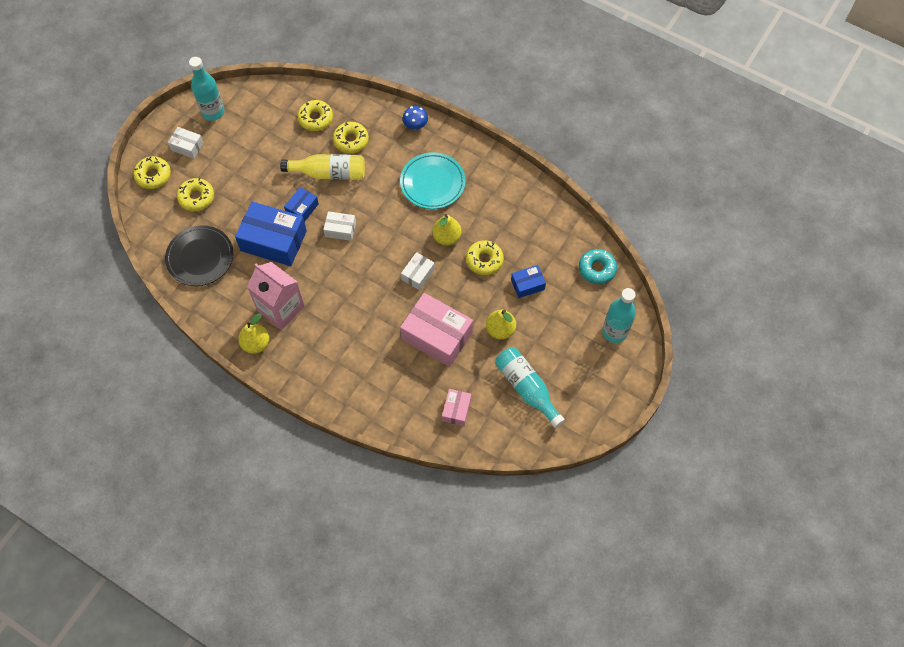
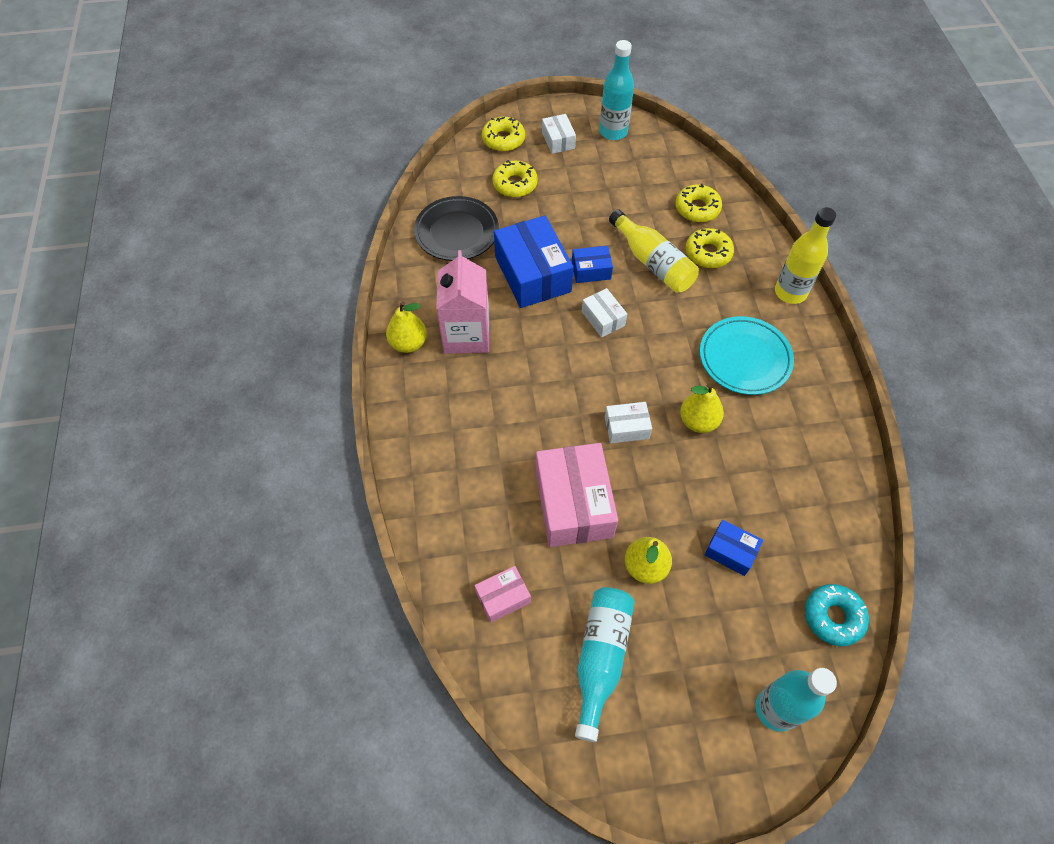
camera: 50 degrees right, 5 degrees down
blue mushroom [403,106,428,129] -> yellow bottle [775,207,836,304]
yellow donut [466,240,504,275] -> none

